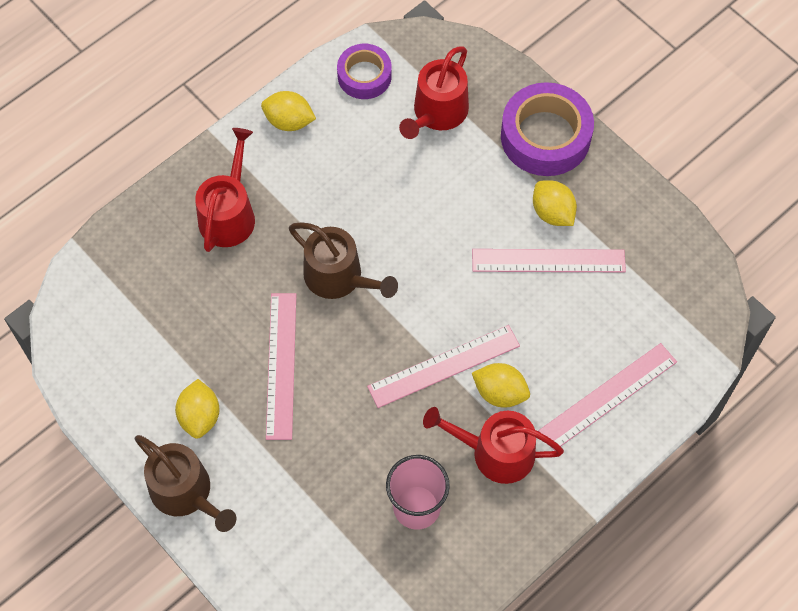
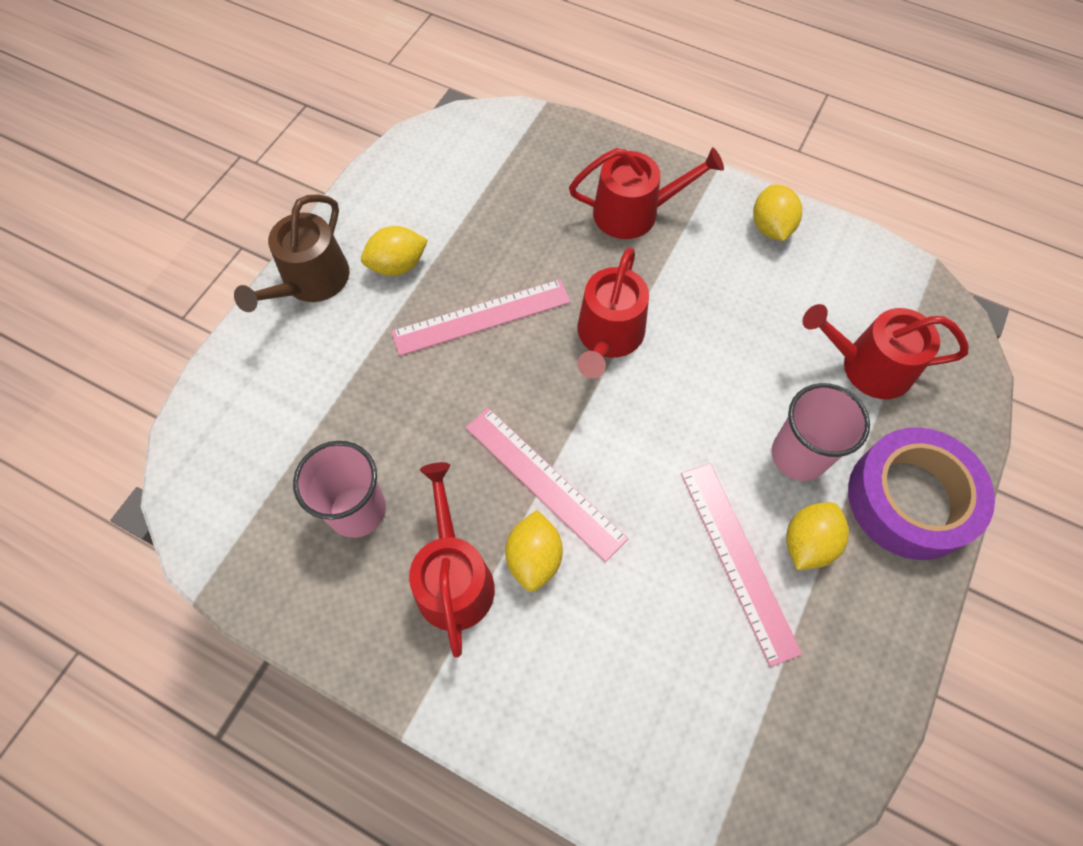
camera: 70 degrees right, 0 degrees up
brown watering can [289,223,398,299] -> red watering can [577,248,649,378]
purple tape [337,44,392,99] -> none
pink ruler [538,343,677,451] -> none
none -> pink cup [771,383,870,481]

